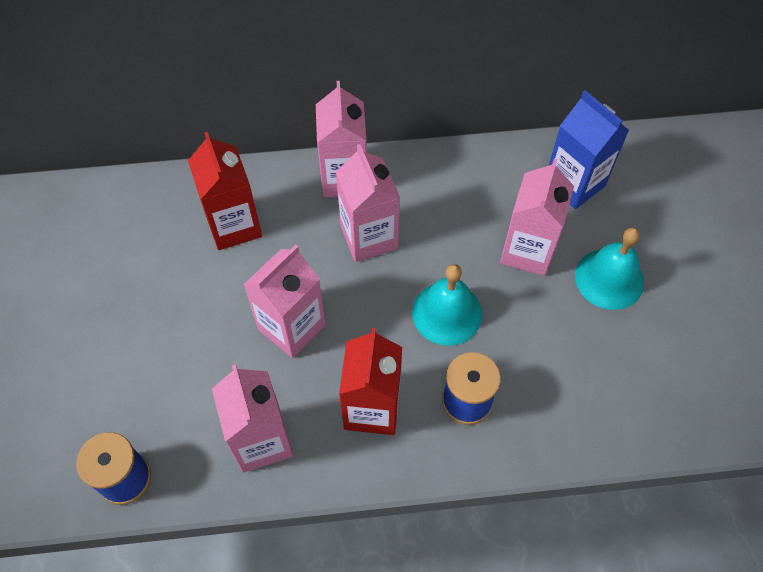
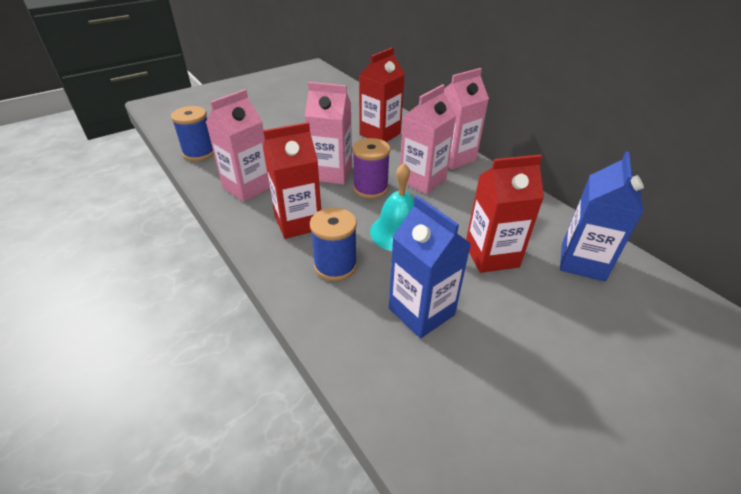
camera: 60 degrees right, 20 degrees down
pink carton [500,159,574,276] -> red carton [466,155,544,273]
turquoise bell [575,228,644,310] -> none
none -> purple spool [353,138,390,199]
none -> blue carton [389,196,471,338]

